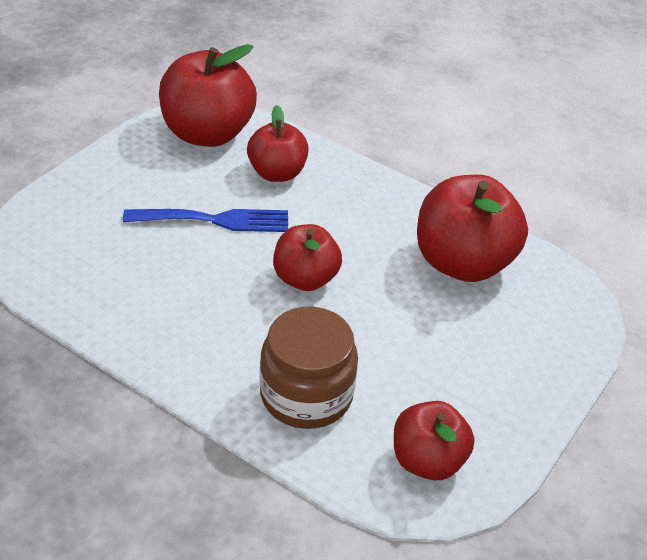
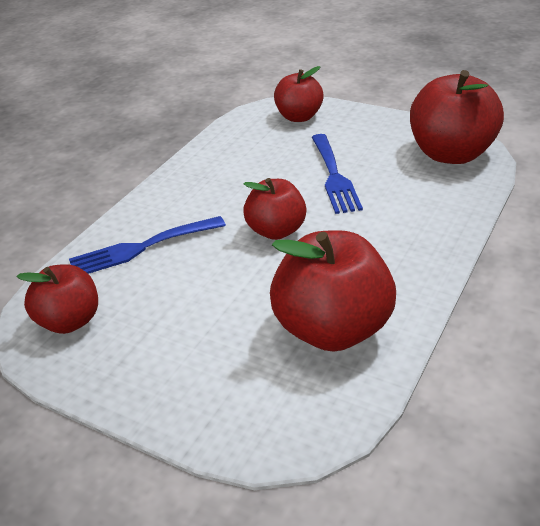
camera: 90 degrees right, 5 degrees down
red apple [247,105,309,182] -> red apple moved to [274,66,324,122]
brown jar [260,307,358,429] -> blue fork [69,216,226,274]

